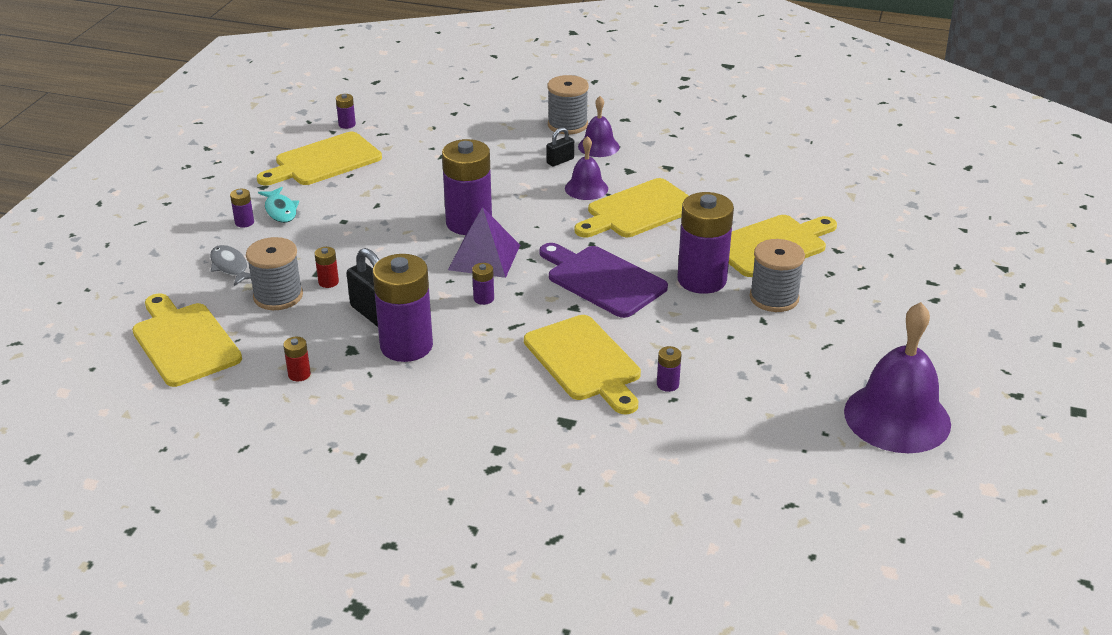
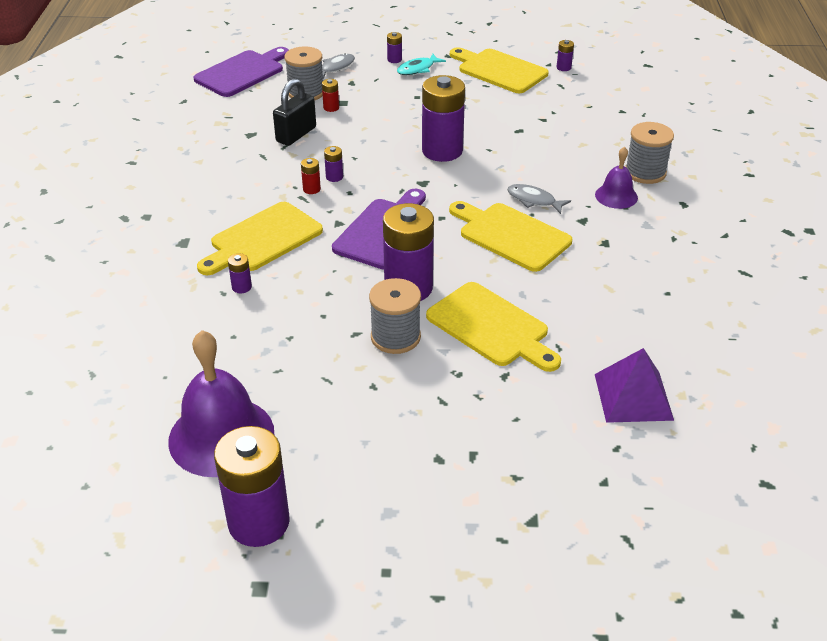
camera: 75 degrees right, 5 degrees up
yellow cutting board [132,294,242,387] -> purple cutting board [194,47,289,97]
red battery [283,337,311,381] -> red battery moved to [301,158,321,194]
purple battery [373,254,433,362] -> purple battery moved to [214,426,290,547]
purple pyramid [448,207,520,278] -> purple pyramid moved to [595,348,674,423]
black padlock [546,127,574,167] -> none
purple bell [565,136,608,200] -> grey fish [507,184,571,214]

